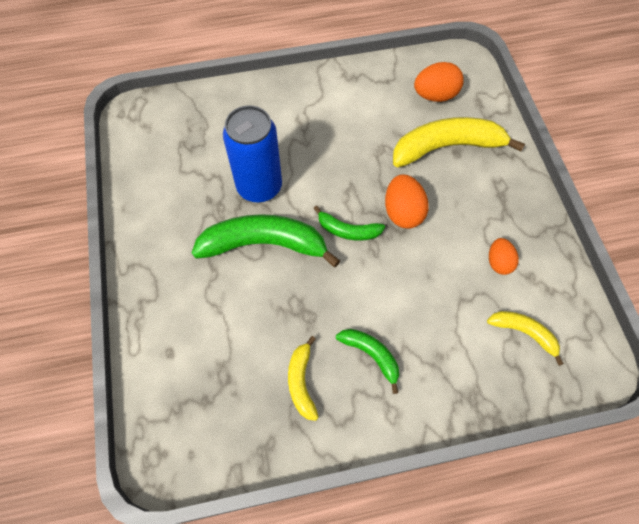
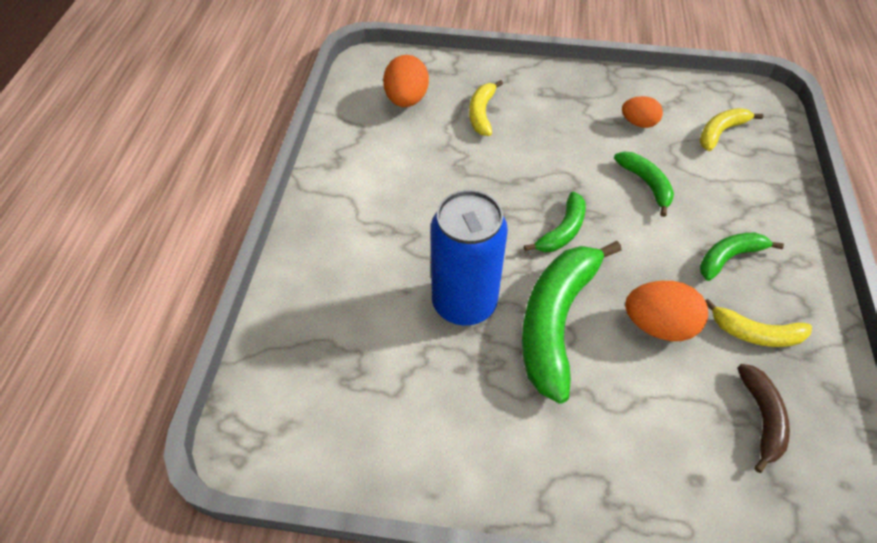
camera: 70 degrees left, 10 degrees down
orange egg [385,174,429,229] -> orange egg moved to [625,281,708,341]
yellow banana [393,117,525,167] -> yellow banana [469,80,503,136], size x0.52
none -> green banana [614,152,674,217]
none -> brown banana [737,364,790,473]

